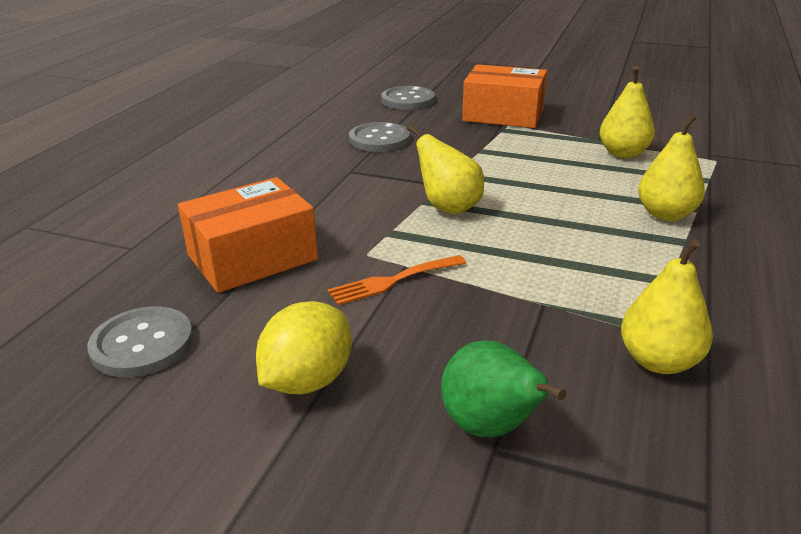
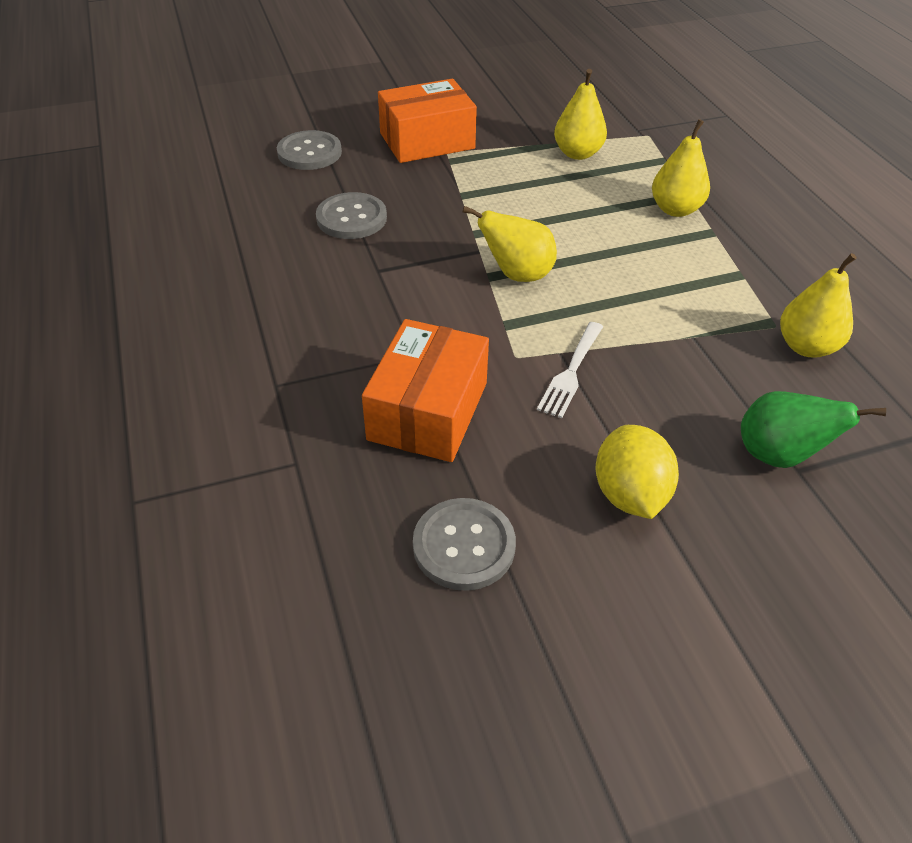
camera: 40 degrees left, 15 degrees up
orange fork [328,255,466,305] -> white fork [537,322,603,418]

